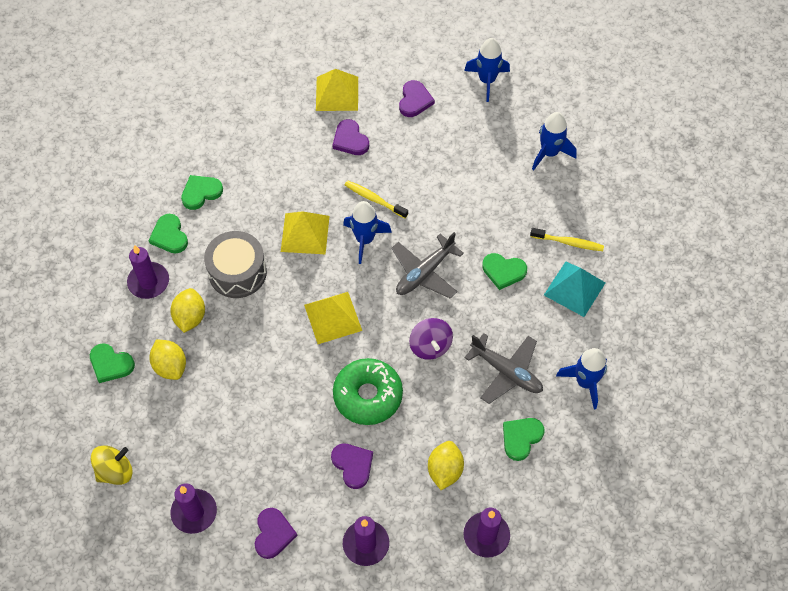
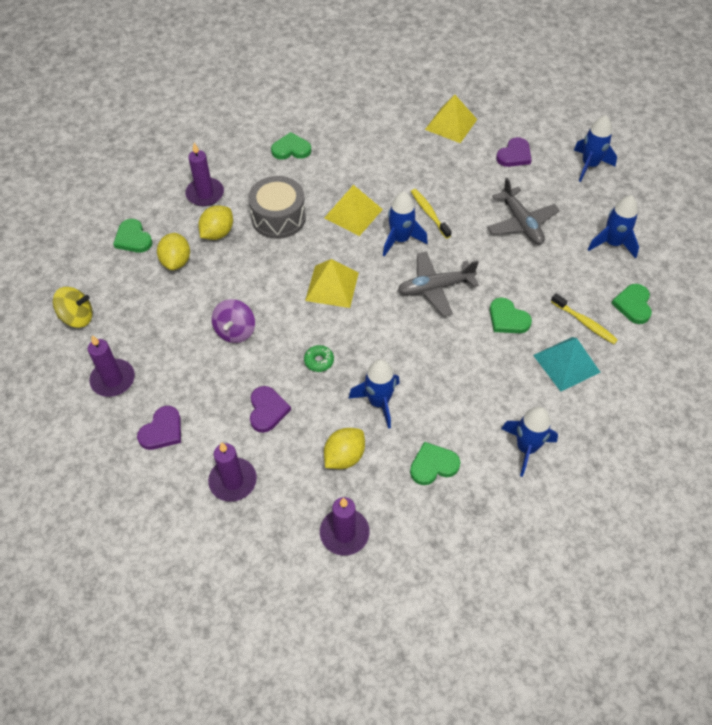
camera: 30 degrees right, 5 degrees down
green heart [148,214,188,254] -> green heart moved to [611,284,652,324]
purple heart [332,119,369,155] -> none
green donut [333,358,403,425] -> green donut [304,345,334,372], size x0.43
purple spinning top [409,318,453,360] -> purple spinning top moved to [212,299,255,343]
grey plane [464,333,543,404] -> grey plane moved to [487,178,560,245]
none -> blue rocket [348,359,400,429]

